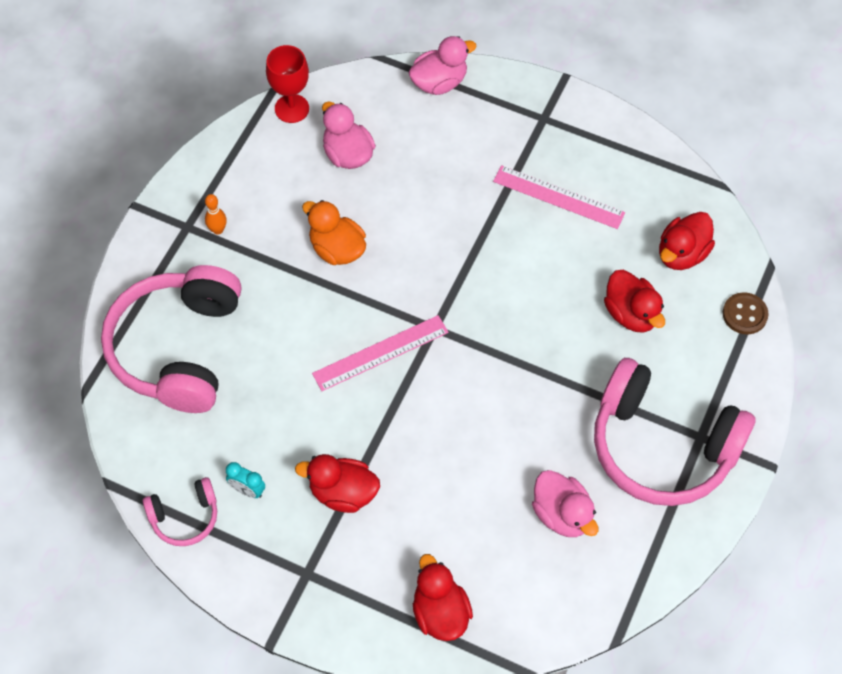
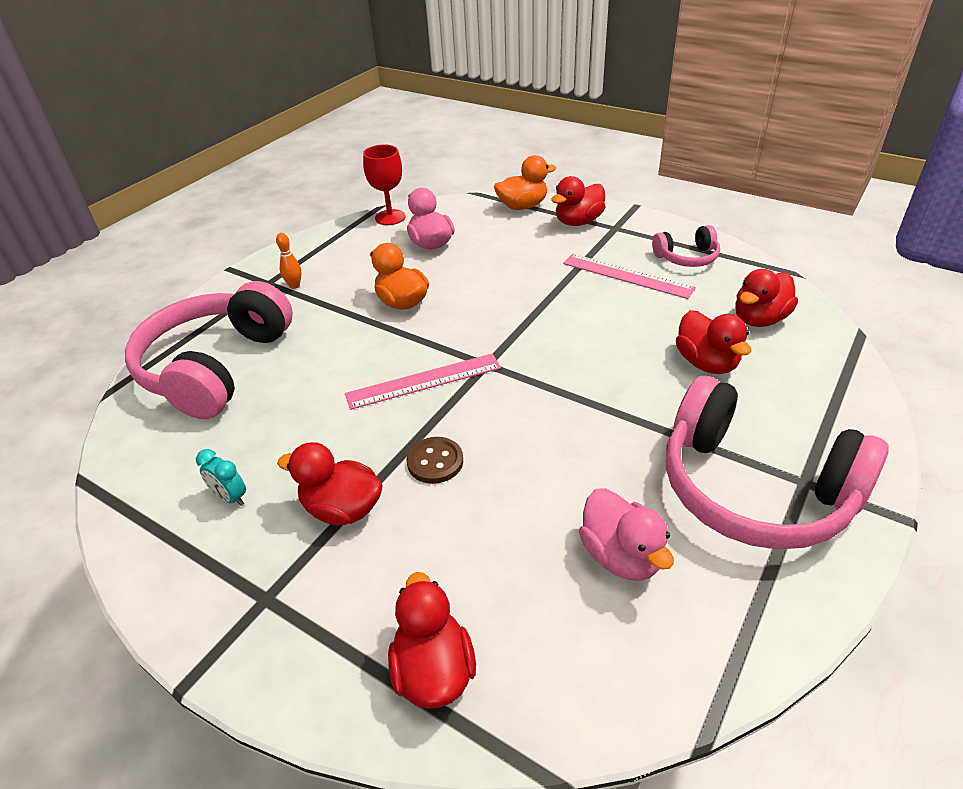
camera: 10 degrees right, 20 degrees down
pink headphones [143,477,217,546] -> pink headphones moved to [652,225,720,267]
pink duck [408,36,477,95] -> orange duck [494,155,556,210]
brown button [723,292,769,334] -> brown button moved to [407,437,463,484]
none -> red duck [551,176,605,226]

